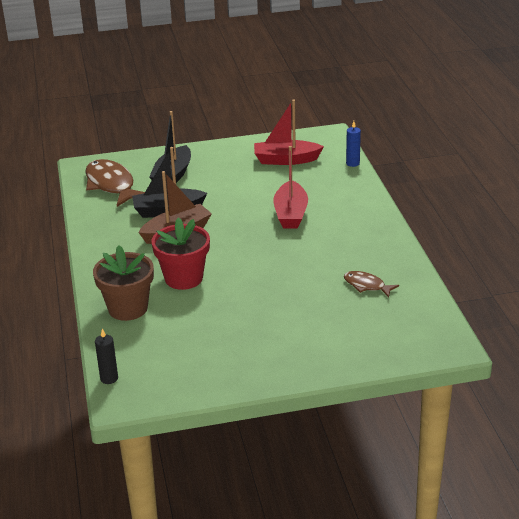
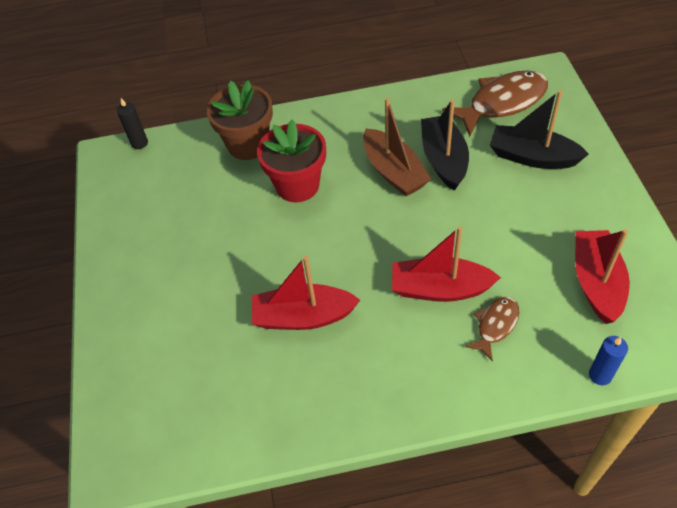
camera: 95 degrees right, 20 degrees up
brown fish [344,271,399,298] -> brown fish moved to [465,297,519,361]
none -> red boat [252,255,360,330]

